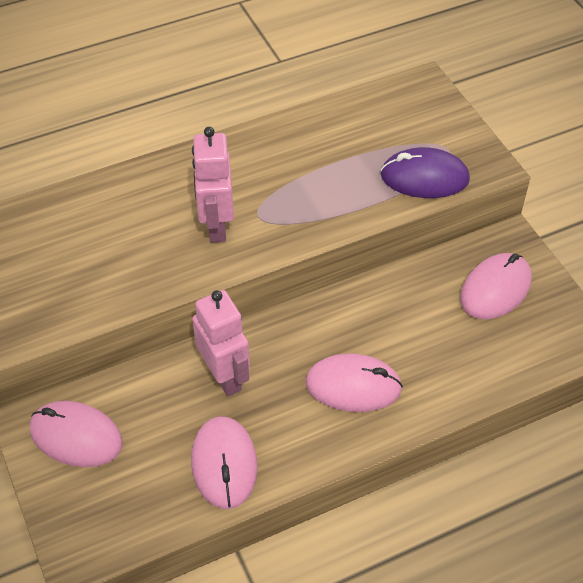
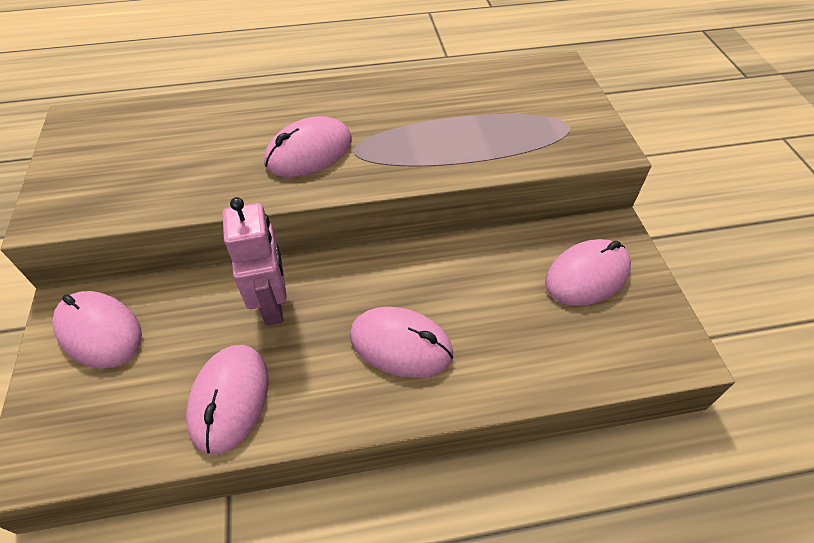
camera: 15 degrees right, 0 degrees up
pink robot [192,127,234,243] -> pink mouse [264,116,352,177]
purple mouse [380,147,470,198] -> none

